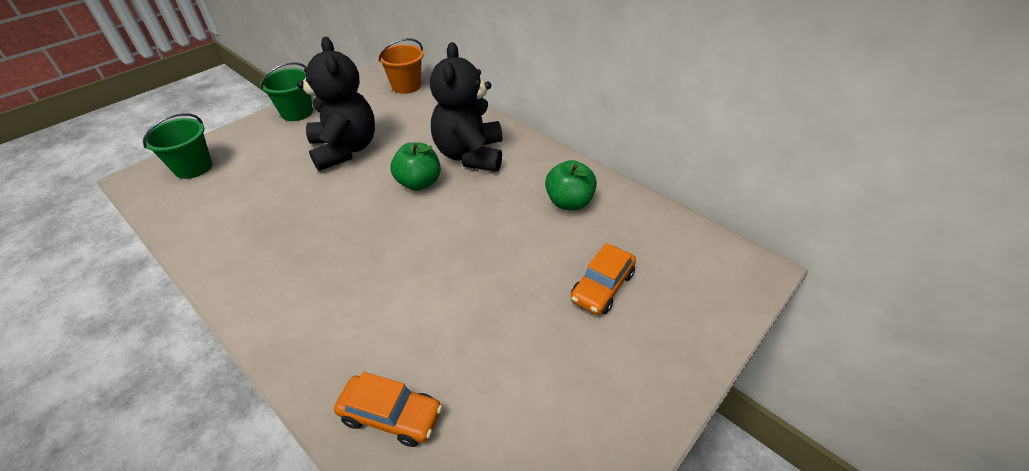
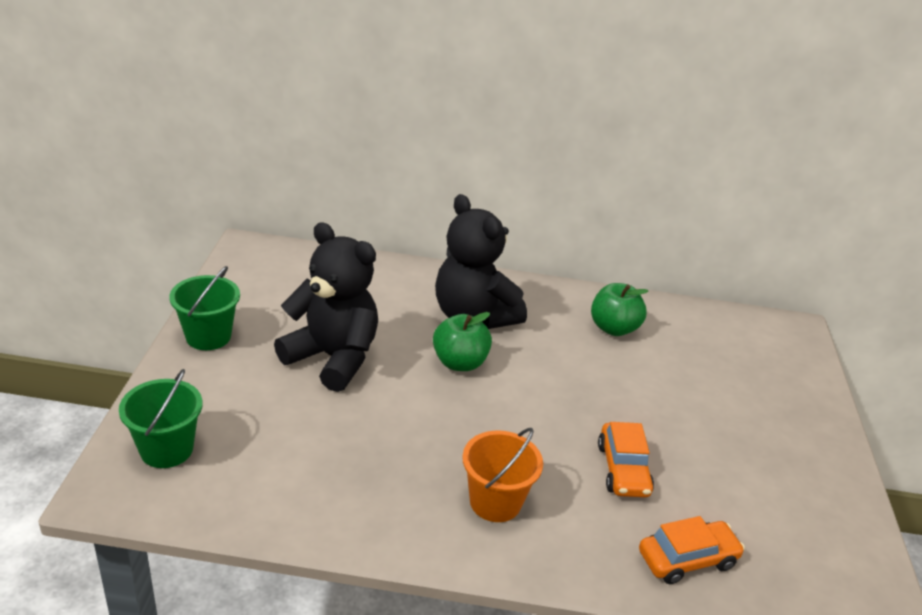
camera: 40 degrees left, 10 degrees down
orange bucket [378,38,424,94] -> orange bucket moved to [462,428,543,522]
orange car [570,243,636,315] -> orange car moved to [598,422,654,497]

